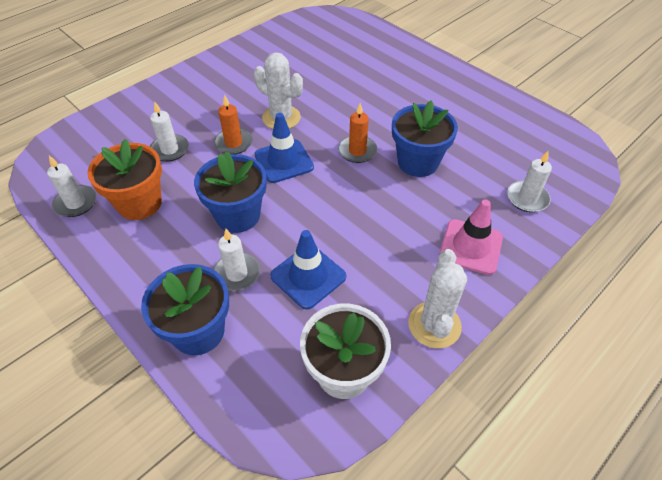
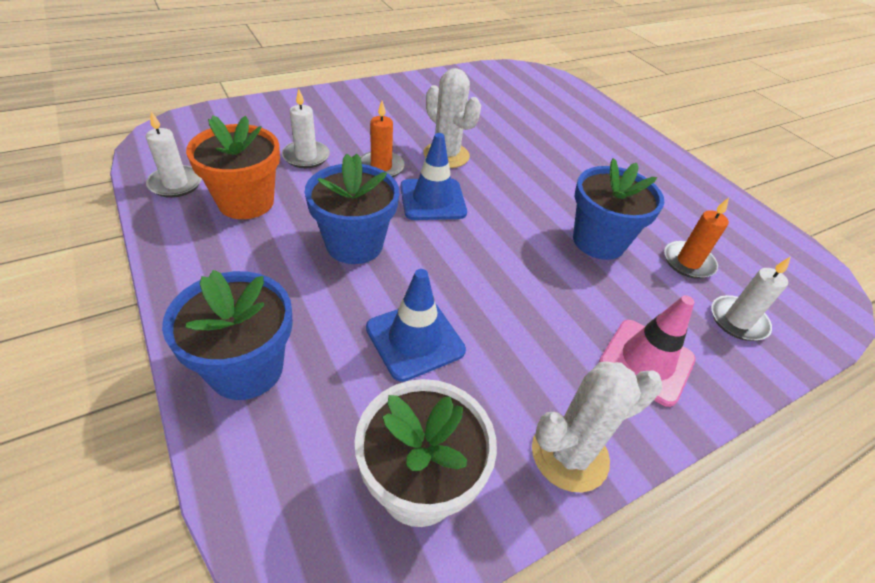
camera: 10 degrees right, 5 degrees down
white candle [213,229,260,291] -> none
orange candle [338,103,377,163] -> orange candle moved to [664,198,729,279]
white cactus [408,249,467,348] -> white cactus turned 45 degrees clockwise [532,362,662,493]

